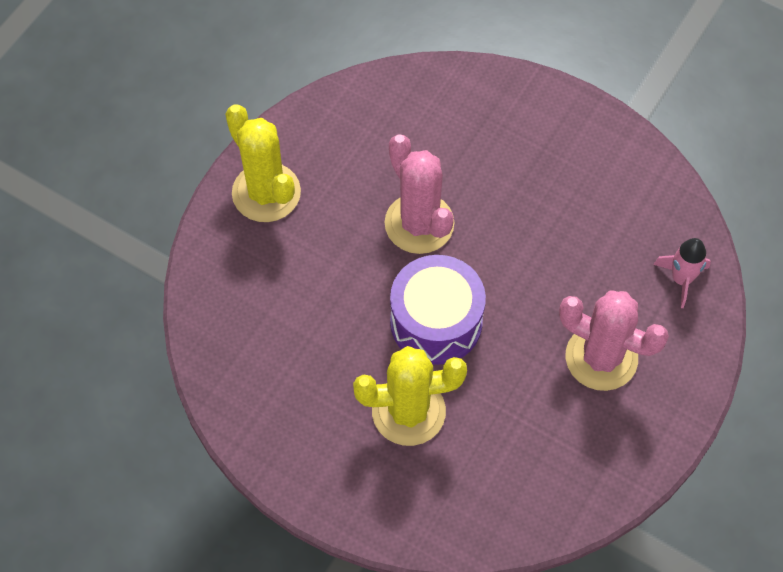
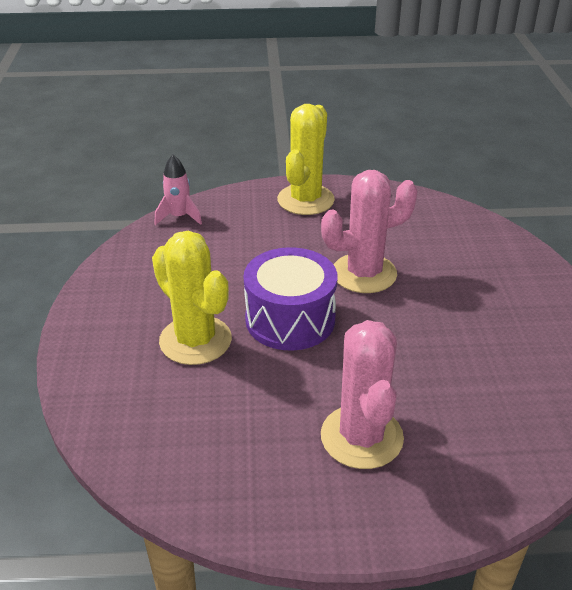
camera: 55 degrees right, 25 degrees down
pink cactus [385,134,454,254] -> pink cactus turned 45 degrees clockwise [321,170,418,293]
pink rocket [653,238,711,308] -> pink rocket moved to [155,155,202,225]

